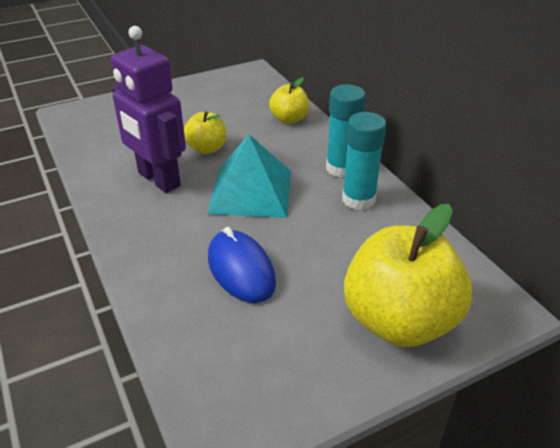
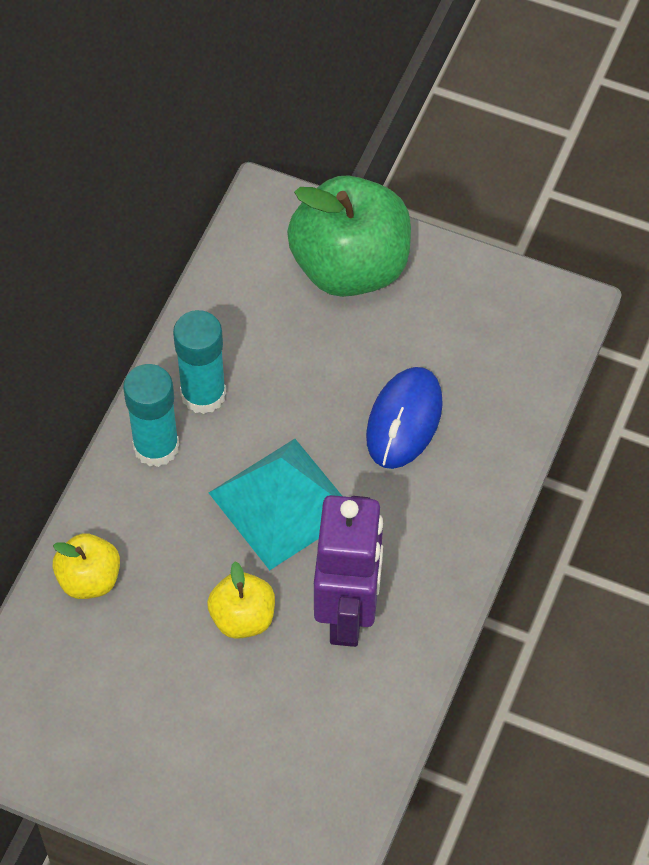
camera: 130 degrees left, 20 degrees up
yellow apple [344,204,472,347] -> green apple [287,175,411,297]

